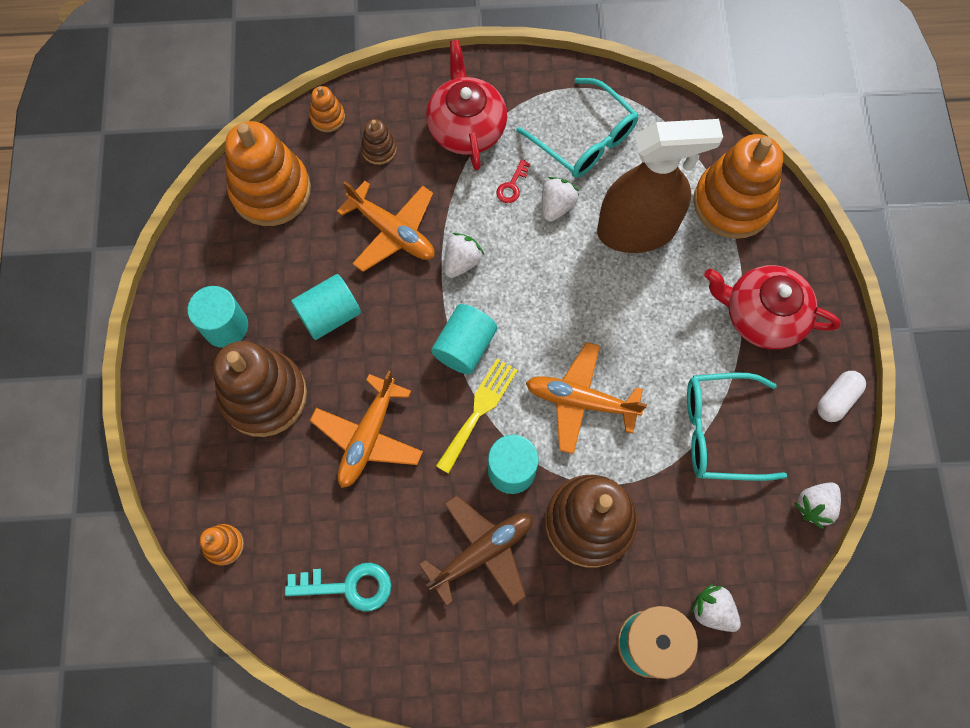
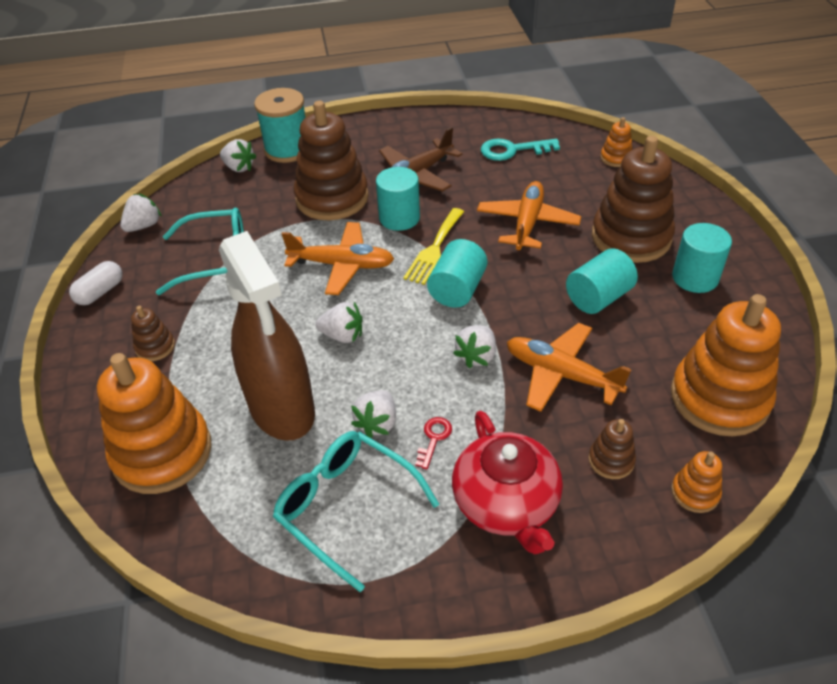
camera: 175 degrees right, 25 degrees down
brown spray bottle [597,119,723,253] -> brown spray bottle turned 105 degrees counterclockwise [219,231,315,441]
red teapot [704,265,841,349] -> brown stacking toy [131,306,175,361]
none -> white strawberry [315,302,363,343]

